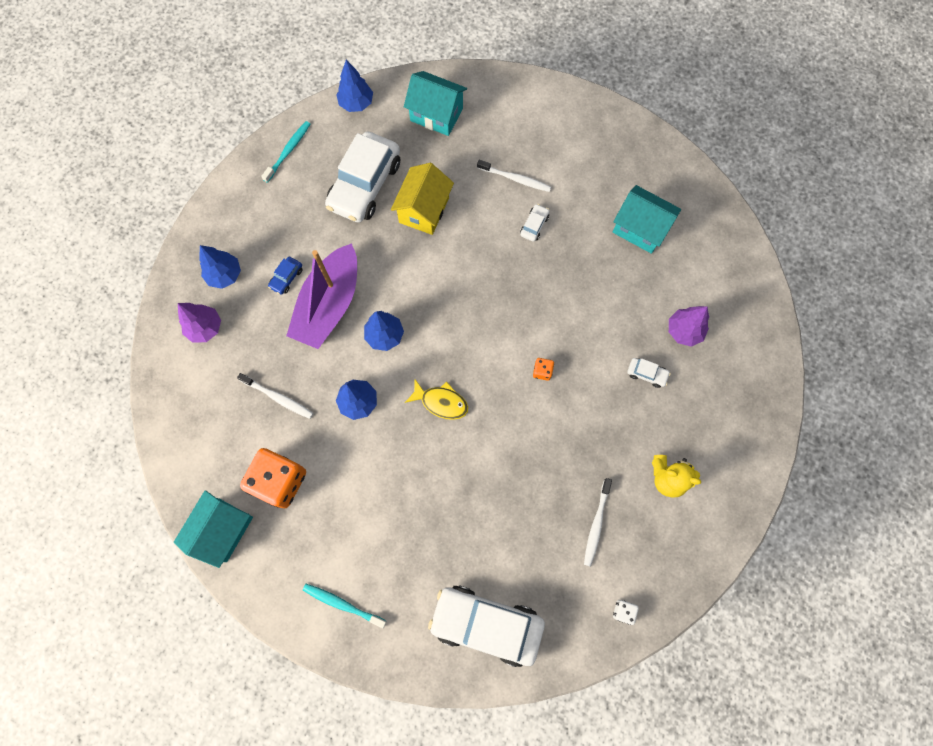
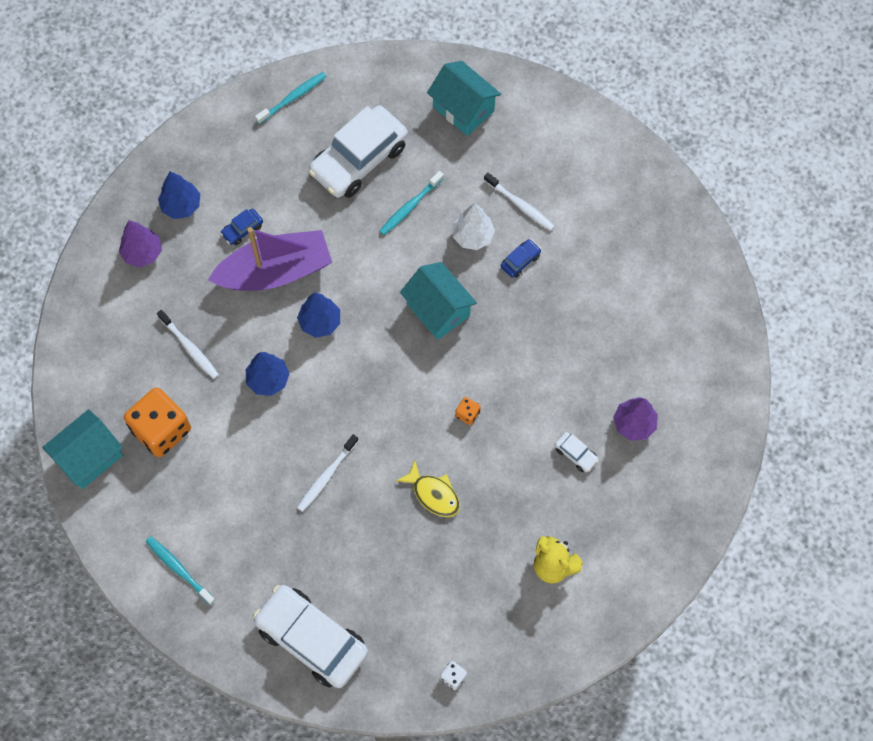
camera: 20 degrees right, 5 degrees down
purple boat [286,243,357,349] -> purple boat turned 150 degrees counterclockwise [208,227,332,291]
blue tree [336,60,373,112] -> none
yellow house [391,163,454,235] -> turquoise toothbrush [379,171,444,235]
yellow fish [405,379,468,420] -> yellow fish moved to [396,461,460,517]
white car [520,204,549,242] -> blue car [501,239,541,278]
white toothbrush [584,478,612,567] -> white toothbrush moved to [297,434,359,512]
turquoise house [613,185,681,254] -> turquoise house moved to [400,262,477,340]
none -> white tree [453,203,495,250]

